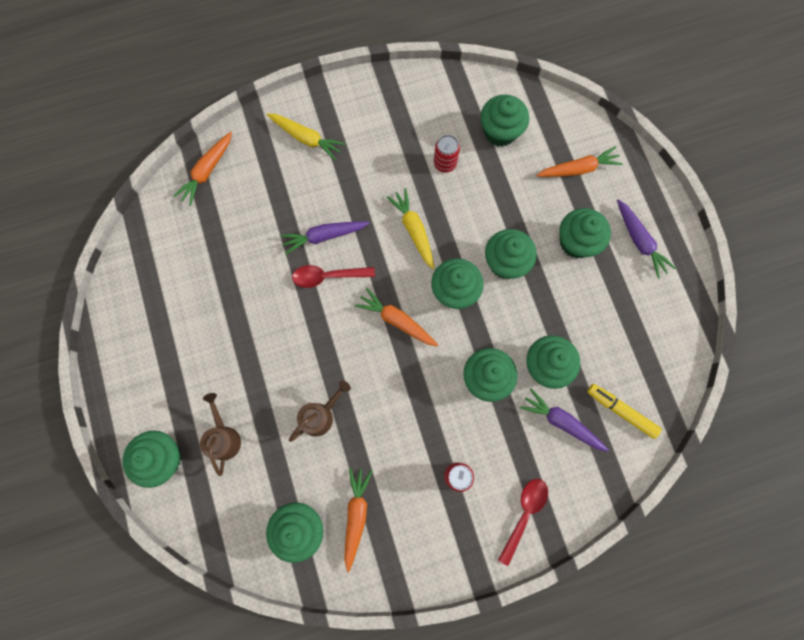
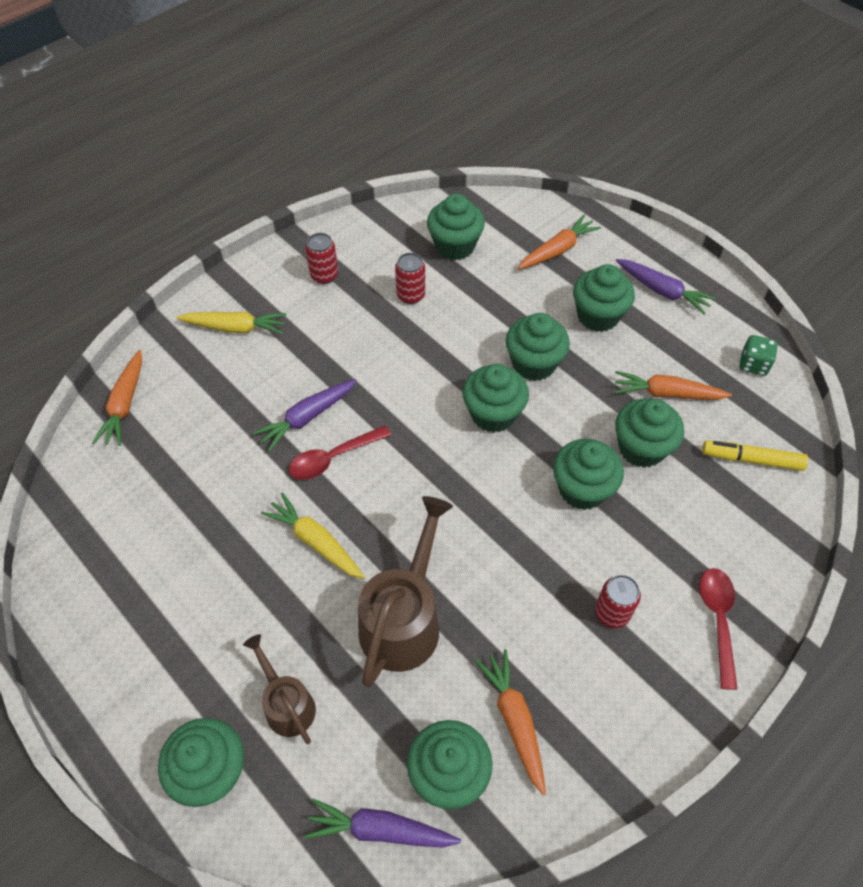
camera: 25 degrees left, 20 degrees down
brown watering can [289,381,351,442] -> brown watering can [358,496,453,687], size x1.72
orange carrot [355,288,438,347] -> orange carrot moved to [615,371,732,400]
yellow carrot [387,188,435,269] -> yellow carrot moved to [261,493,365,579]
purple carrot [520,389,609,452] -> purple carrot moved to [305,799,461,848]
none -> red can [306,233,338,284]
none -> green dice [740,335,778,376]

